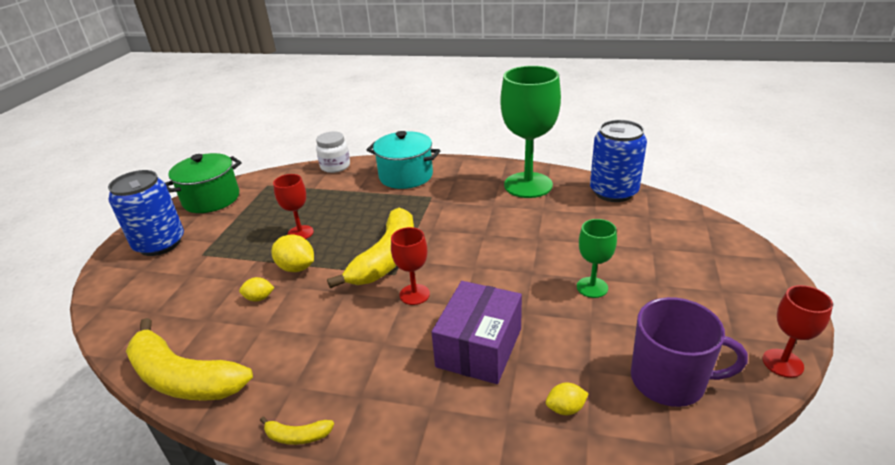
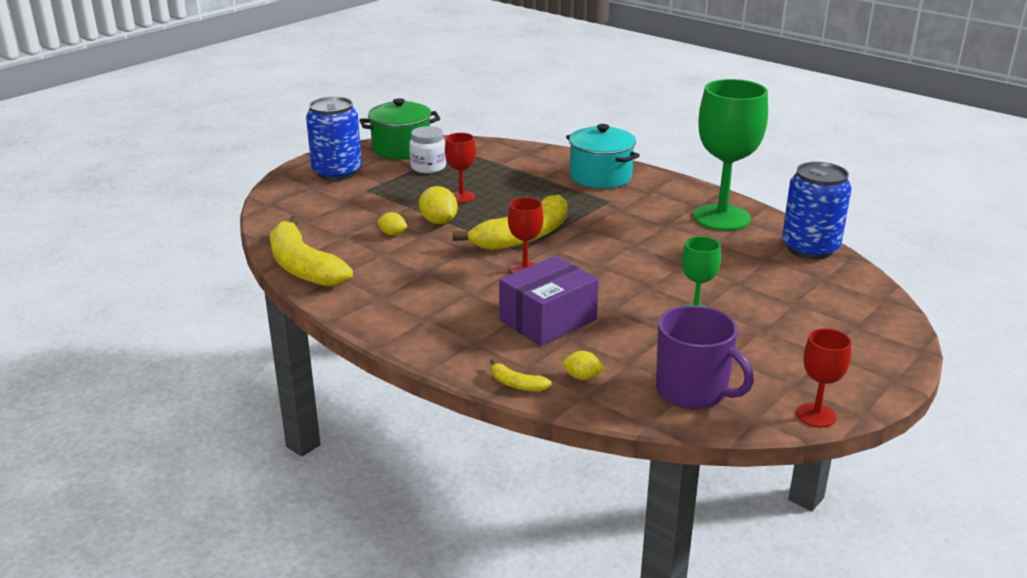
camera: 25 degrees right, 5 degrees down
yellow banana [260,417,334,445] -> yellow banana moved to [490,359,552,392]
white jar [316,131,350,173] -> white jar moved to [409,126,446,173]

